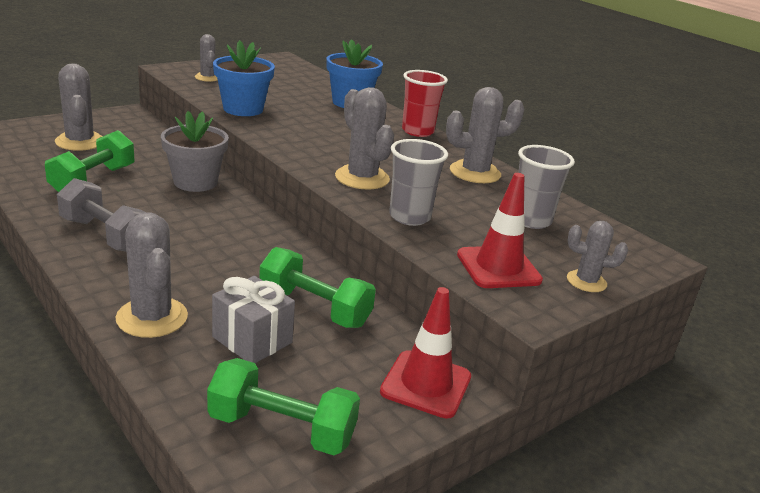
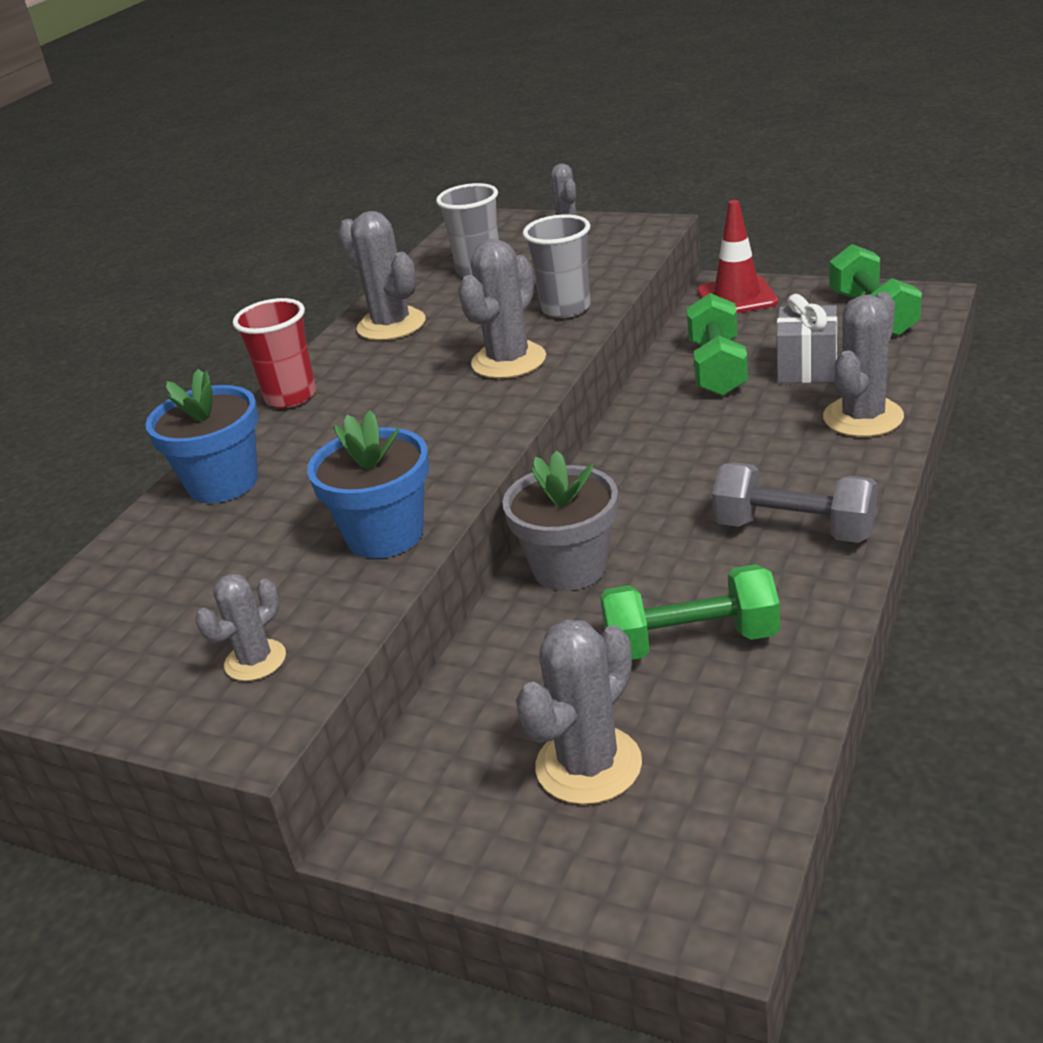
camera: 110 degrees left, 5 degrees up
grey dumbbell [57,178,144,252] -> grey dumbbell turned 75 degrees counterclockwise [712,462,877,543]
red traffic cone [457,173,543,288] -> none

